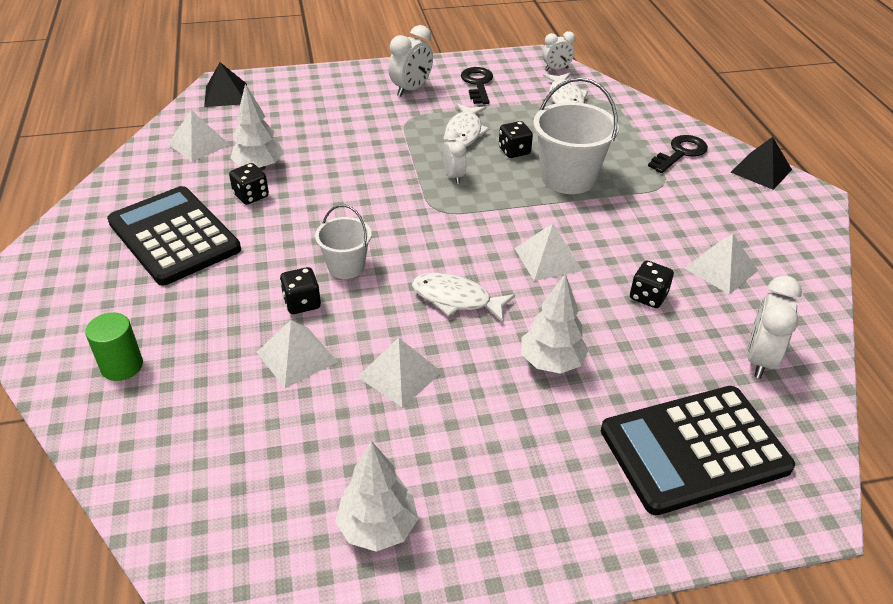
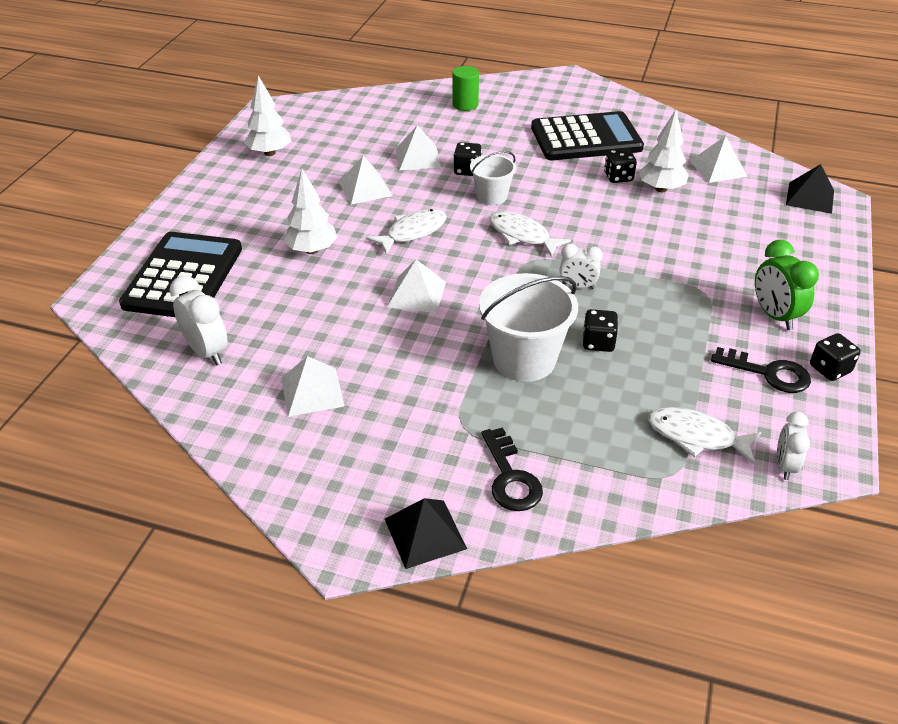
camera: 120 degrees right, 0 degrees up
white clock [388,25,433,97] -> green clock [755,240,819,330]
white fish [445,103,490,147] -> white fish moved to [489,211,571,257]
black dice [630,260,674,308] -> black dice moved to [810,333,861,381]

